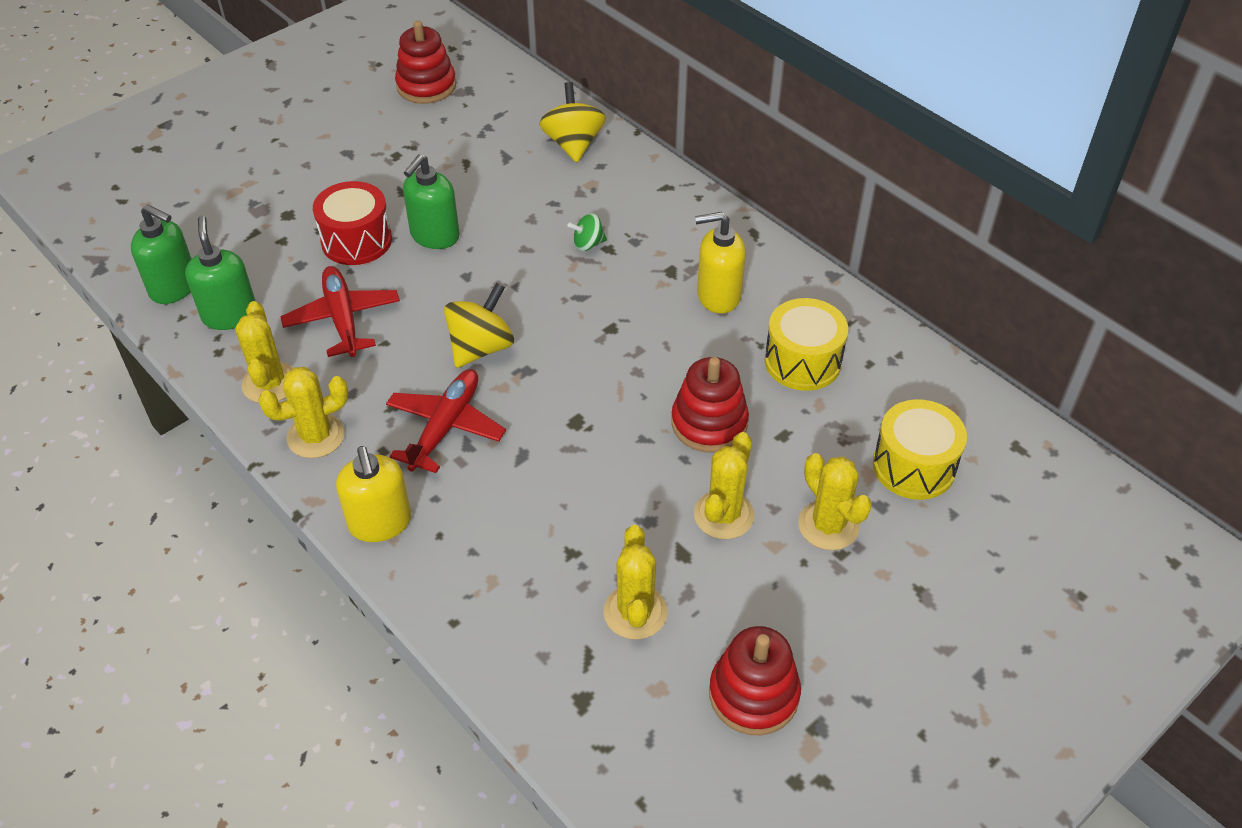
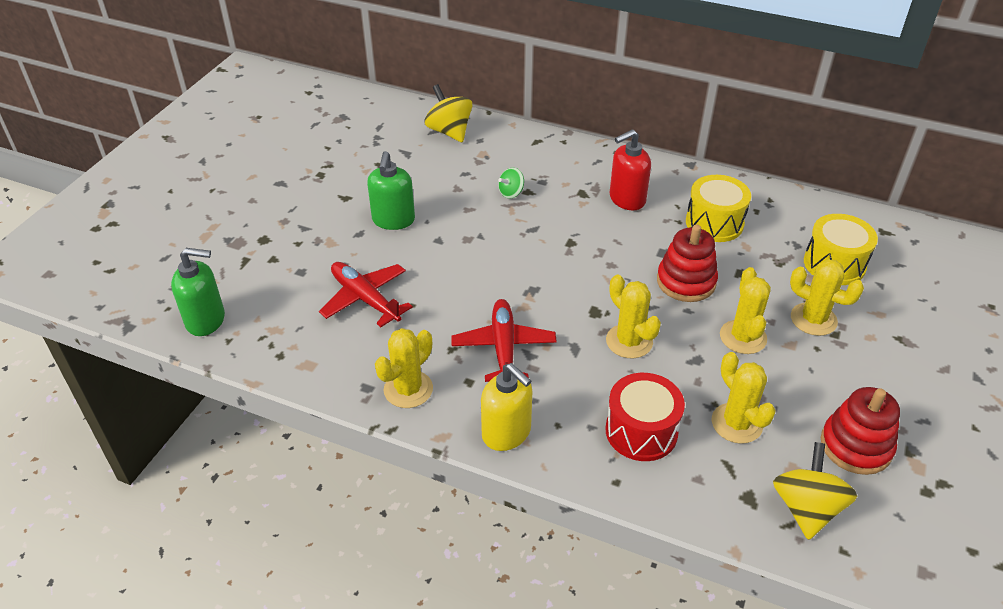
camera: 25 degrees left, 5 degrees down
green soap dispenser [185,216,256,330] -> none
yellow cactus [235,301,293,403] -> yellow cactus moved to [606,275,661,358]
red drum [313,181,392,265] -> red drum moved to [606,373,685,461]
red stacking toy [395,21,456,104] -> none
yellow spinning top [444,283,514,368] -> yellow spinning top moved to [773,442,857,540]
yellow soap dispenser [695,212,746,314] -> red soap dispenser [610,129,651,210]

